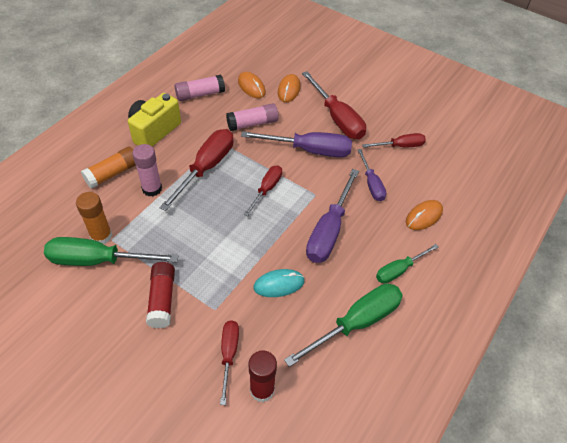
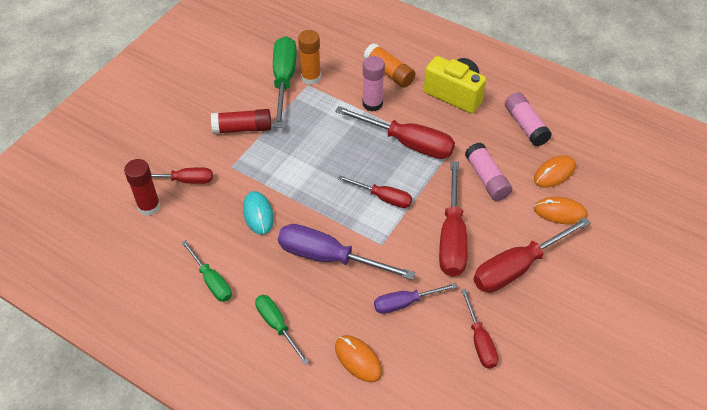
camera: 90 degrees right, 0 degrees up
purple screwdriver [241,131,352,157] -> red screwdriver [439,161,468,277]
green screwdriver [284,284,403,367] -> green screwdriver [181,240,232,302], size x0.59

